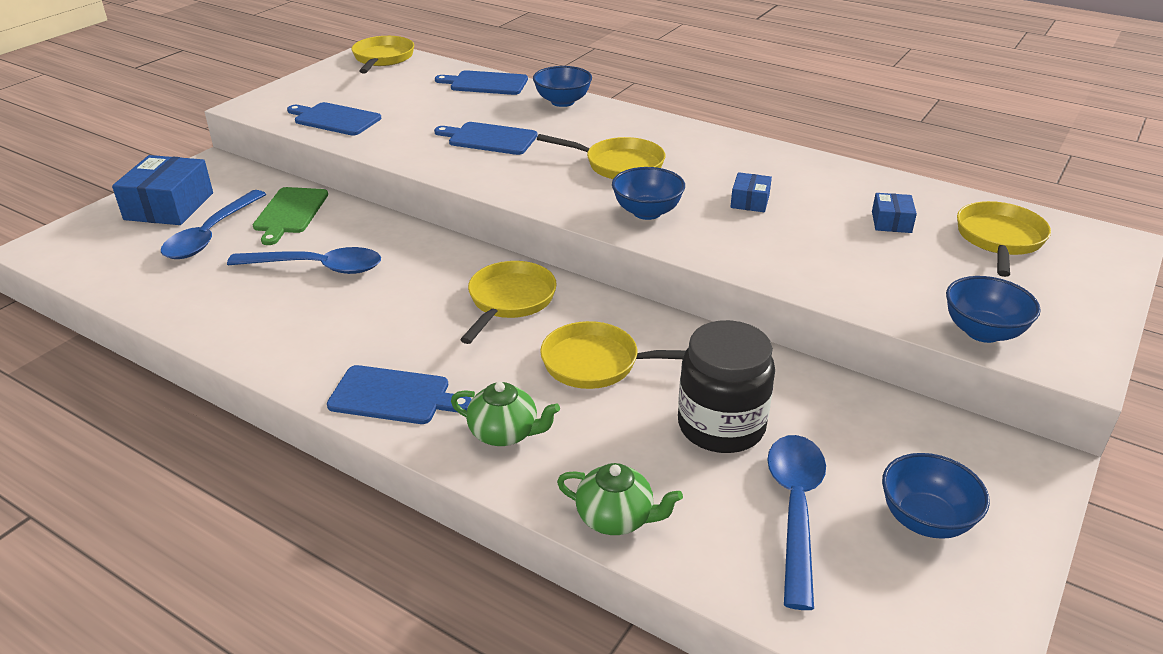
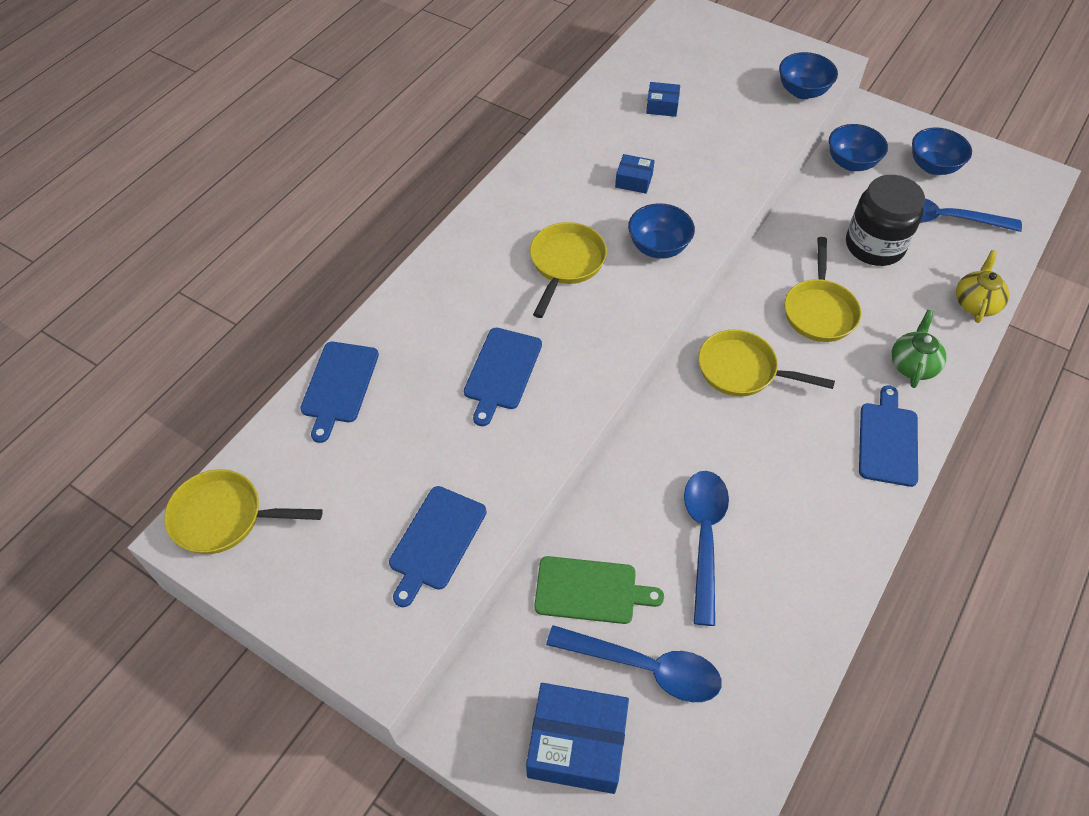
camera: 90 degrees left, 20 degrees up
blue bowl [533,66,592,107] -> blue bowl moved to [829,124,888,171]
green teapot [557,463,683,535] -> yellow teapot [956,250,1009,323]
yellow pan [957,201,1051,277] -> none

